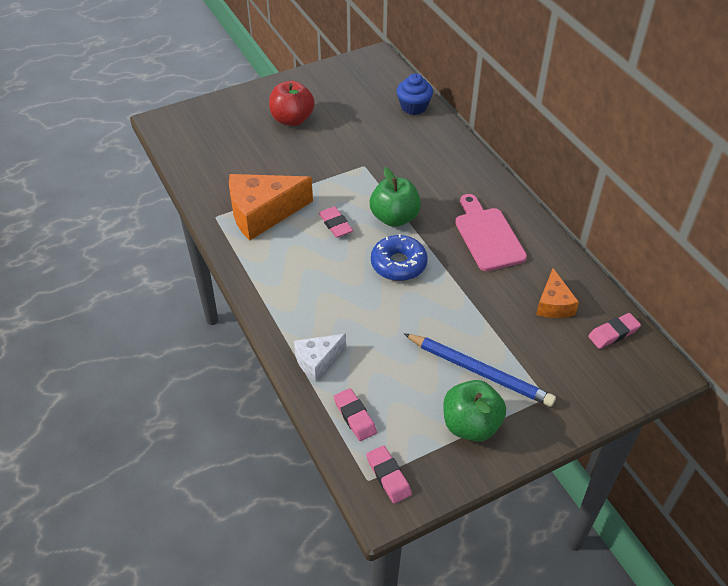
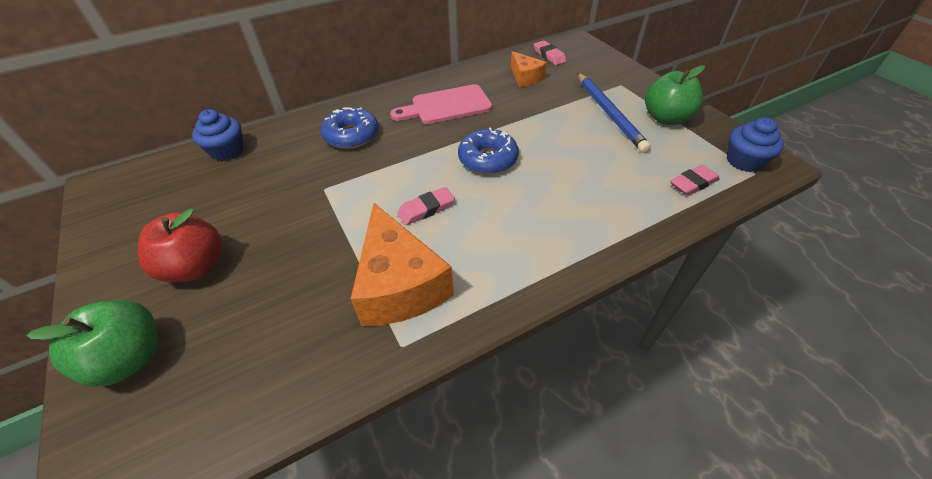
camera: 90 degrees left, 0 degrees up
white cheese [294,334,346,381] -> none
pink eraser [366,445,412,504] -> blue cupcake [727,117,784,172]
green apple [370,167,421,227] -> green apple moved to [26,300,158,387]
blue pencil [404,333,556,407] -> blue pencil turned 135 degrees clockwise [578,73,651,153]
orange cheese [536,268,579,318] -> orange cheese turned 60 degrees clockwise [511,51,547,87]
none -> blue donut [321,107,378,149]

